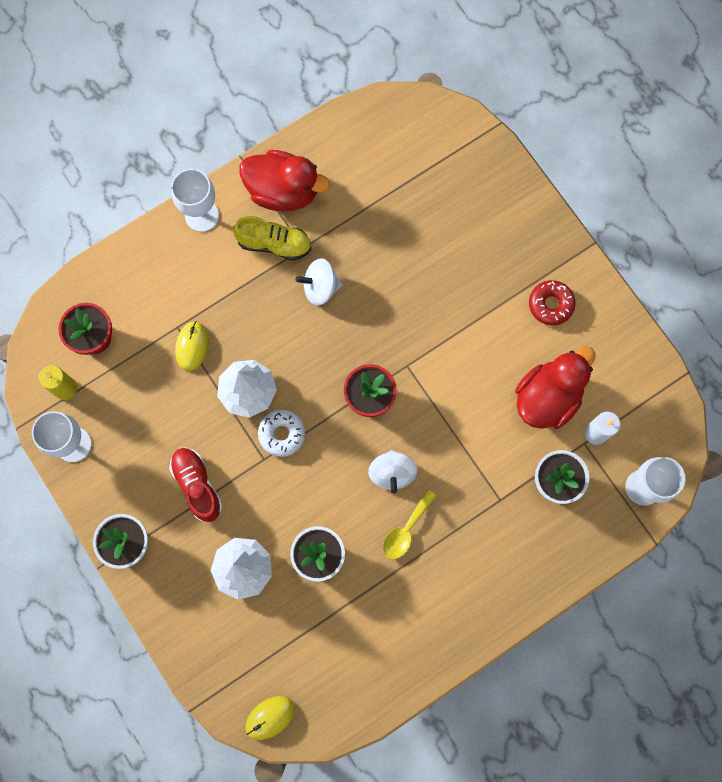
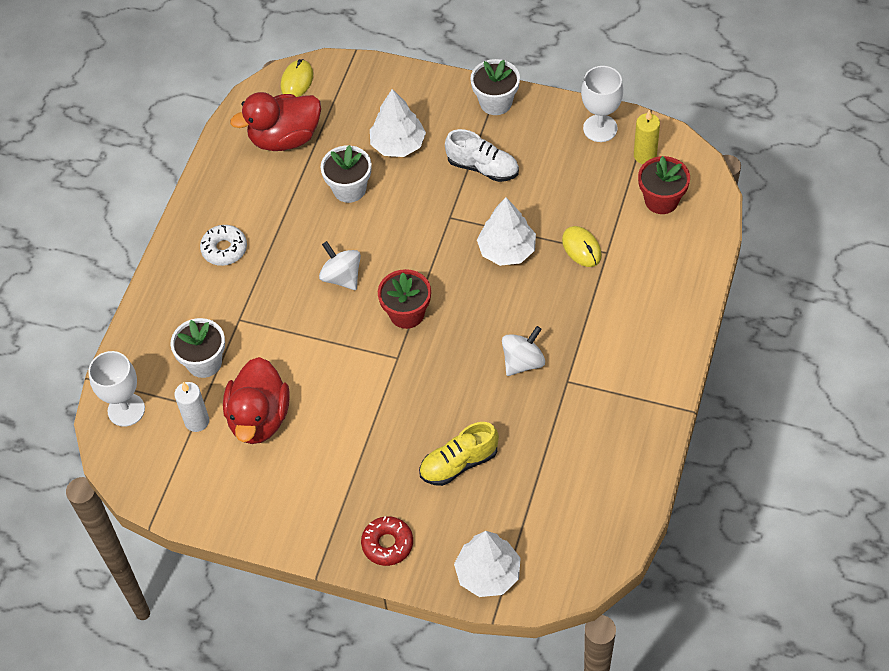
camera: 145 degrees right, 20 degrees down
red shoe [169,447,222,522] -> white shoe [445,129,519,182]
white goblet [171,169,219,232] -> none
yellow shoe [233,216,311,261] -> yellow shoe moved to [419,422,499,486]
red duck [239,150,330,211] -> red duck moved to [230,92,321,151]
white donut [258,410,305,457] -> white donut moved to [200,225,247,266]
yellow spoon [383,489,437,559] -> none
red donut [529,280,575,325] -> red donut moved to [361,516,413,566]
none -> white tree [454,531,521,597]

